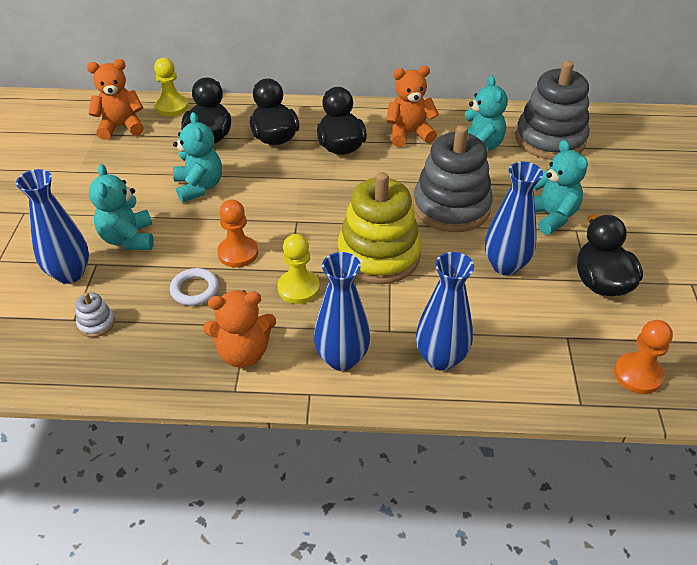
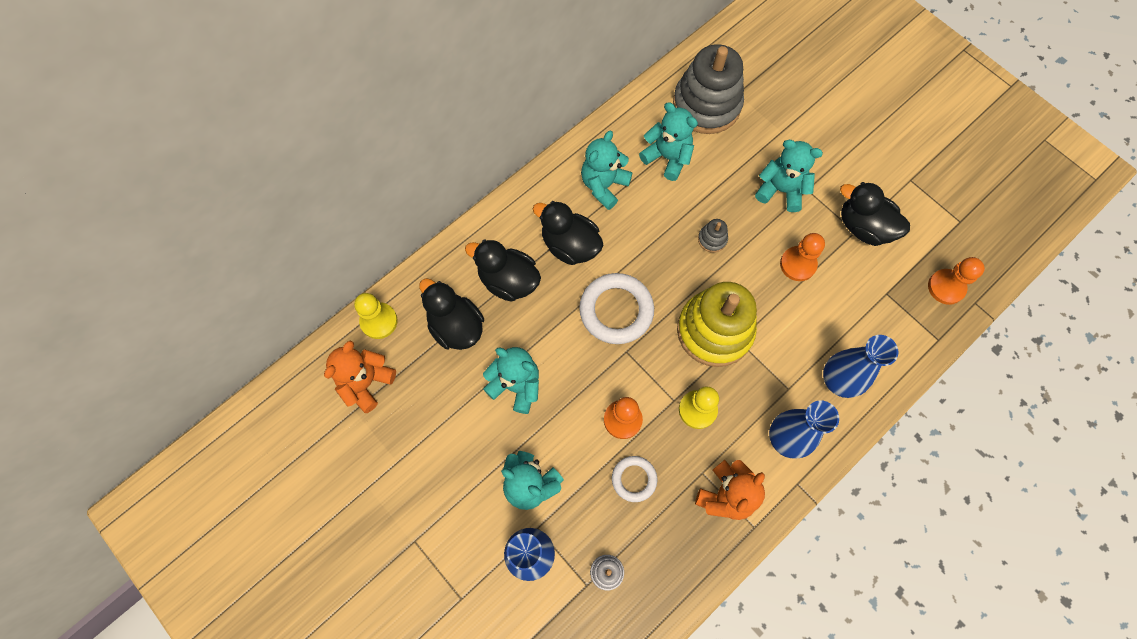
camera: 45 degrees left, 25 degrees up
orange teddy bear [386,66,439,147] -> turquoise teddy bear [581,131,633,210]
grey stacking toy [413,125,493,232] -> grey stacking toy [698,219,728,253], size x0.40
blue vase [485,162,543,275] -> orange pawn [780,233,825,281]
none -> white ring [579,273,654,344]

